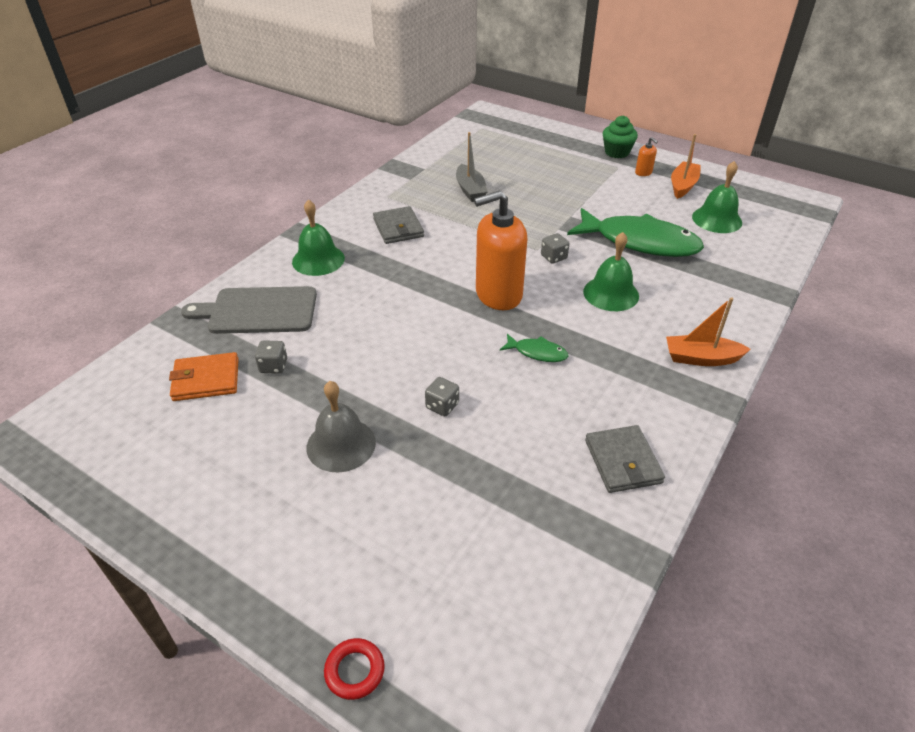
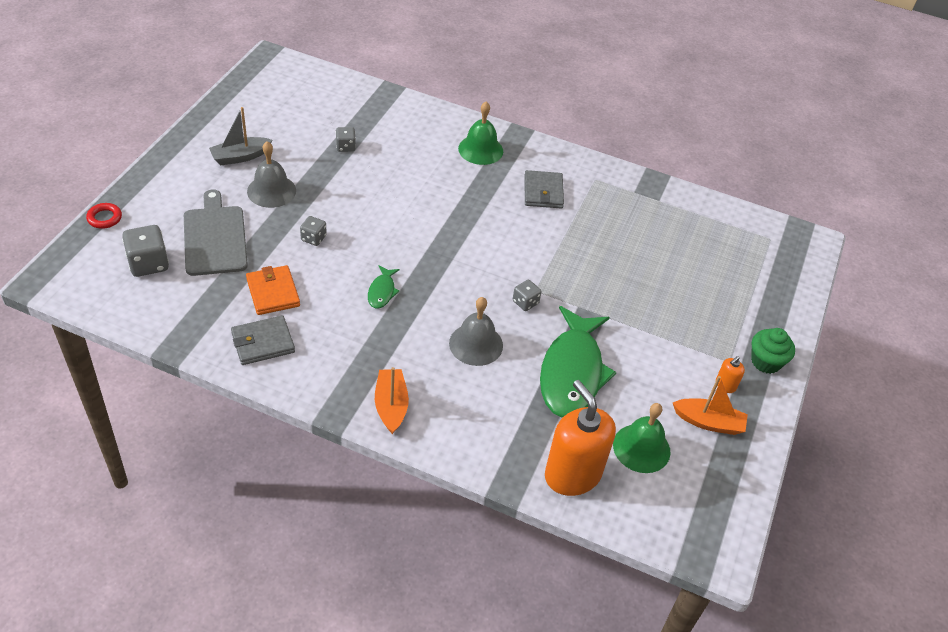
camera: 75 degrees right, 5 degrees up
orange wallet [169,352,239,401] -> orange wallet moved to [246,265,300,315]
grey cutting board [181,286,317,334] -> grey cutting board moved to [184,189,248,276]
grey wallet [373,206,424,244] -> grey wallet turned 60 degrees counterclockwise [524,170,564,209]
grey boat [456,132,488,202] -> grey boat moved to [209,107,272,165]
orange soap dispenser [474,190,527,310] -> orange soap dispenser moved to [545,380,616,496]
green bell [583,232,639,311] -> grey bell [449,297,503,366]
none -> grey dice [122,225,169,277]

